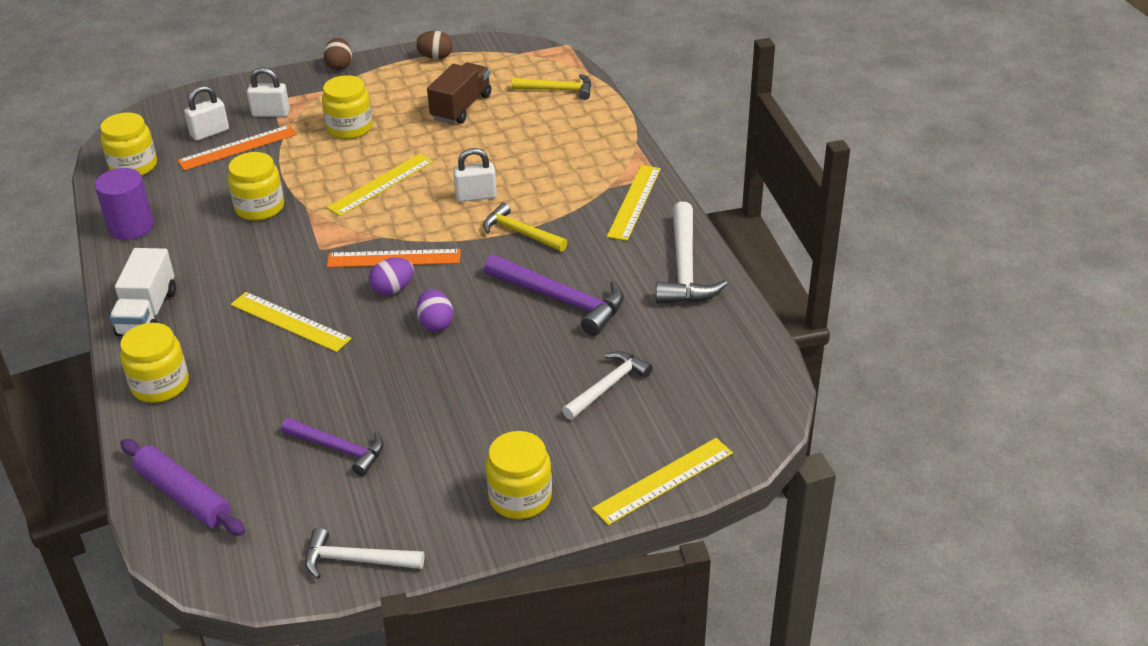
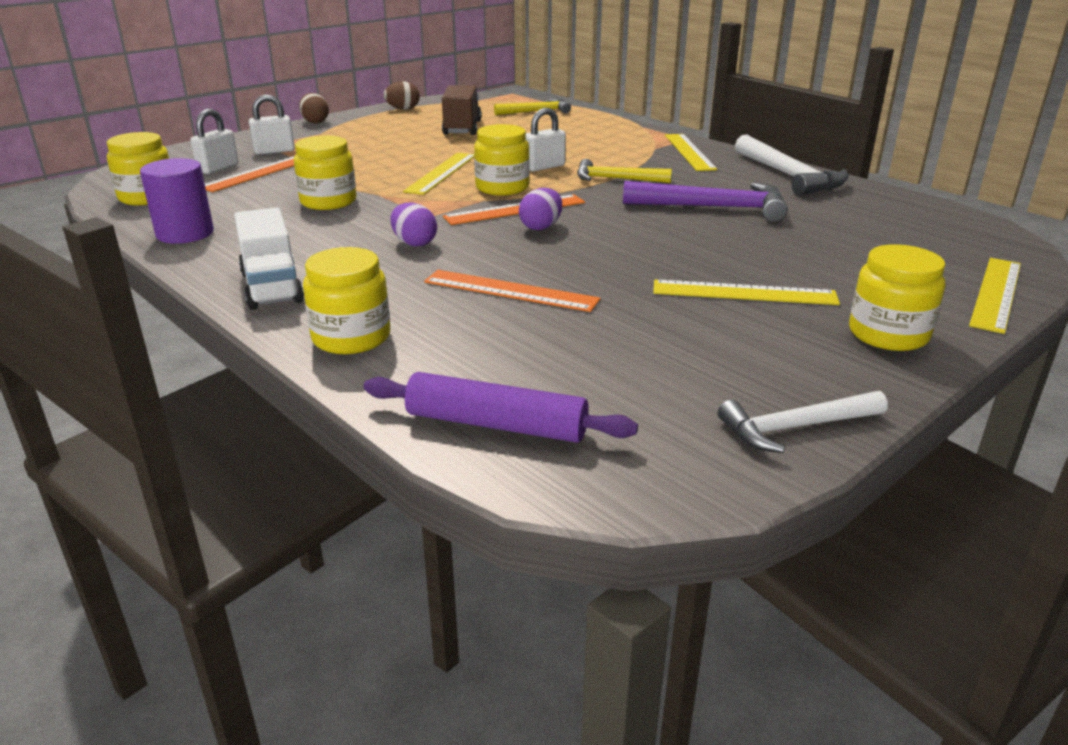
camera: 25 degrees left, 10 degrees down
yellow ruler [230,292,352,352] -> yellow ruler moved to [653,280,840,305]
purple hammer [281,418,384,476] -> none
yellow jar [322,75,373,139] -> yellow jar moved to [474,124,530,195]
purple egg [416,289,453,332] -> purple egg moved to [390,203,437,247]
white hammer [562,351,653,420] -> none
none -> orange ruler [424,270,601,312]

